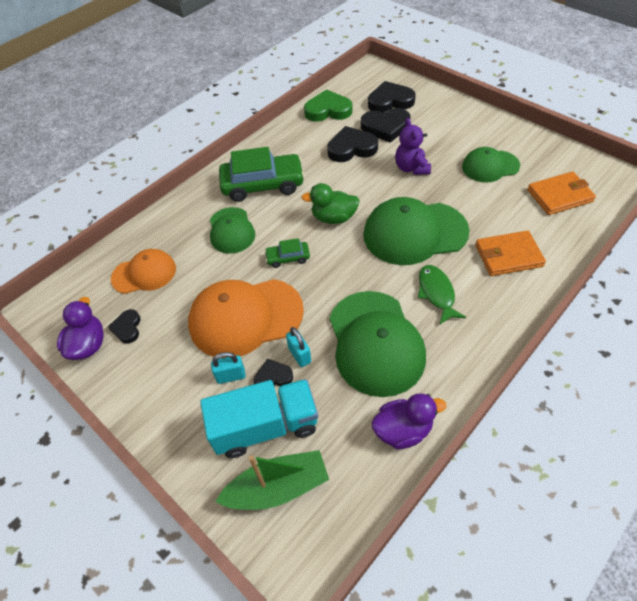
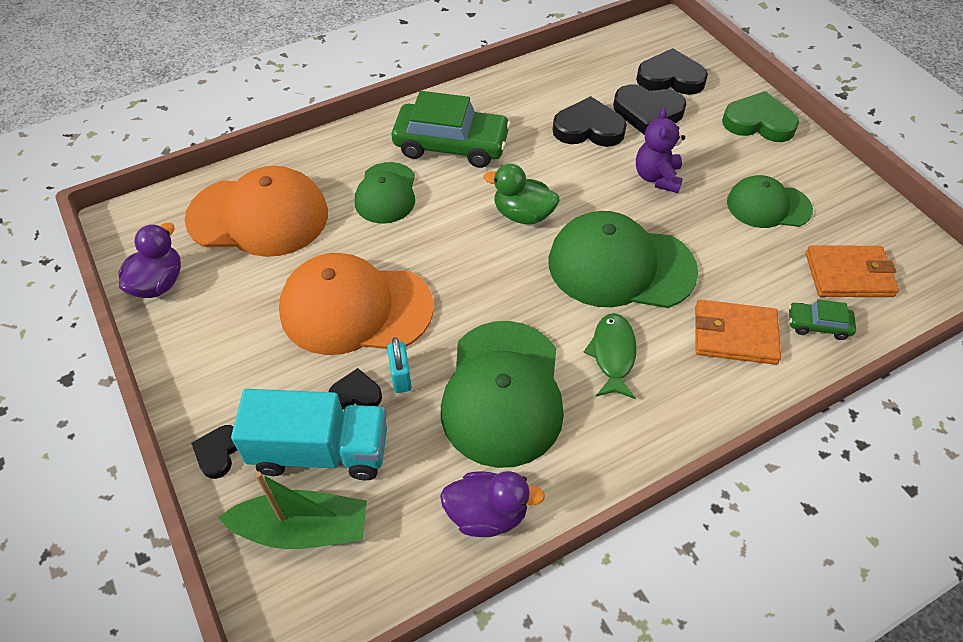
camera: 15 degrees right, 0 degrees up
black heart [108,309,141,344] -> black heart moved to [191,425,237,479]
orange cap [111,249,176,294] -> orange cap [185,166,328,257], size x1.67
turquoise padlock [211,352,246,384] -> none
green car [265,238,310,268] -> green car moved to [789,299,856,340]
green heart [304,89,352,122] -> green heart moved to [722,91,799,142]

